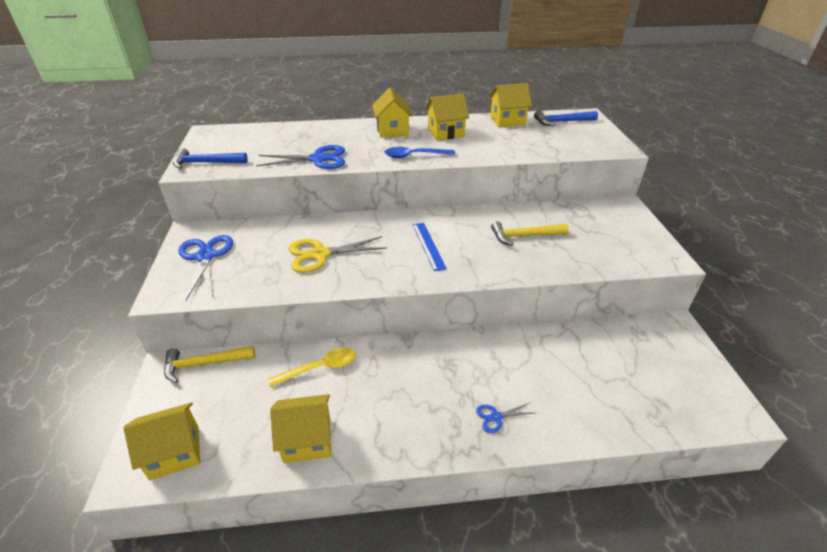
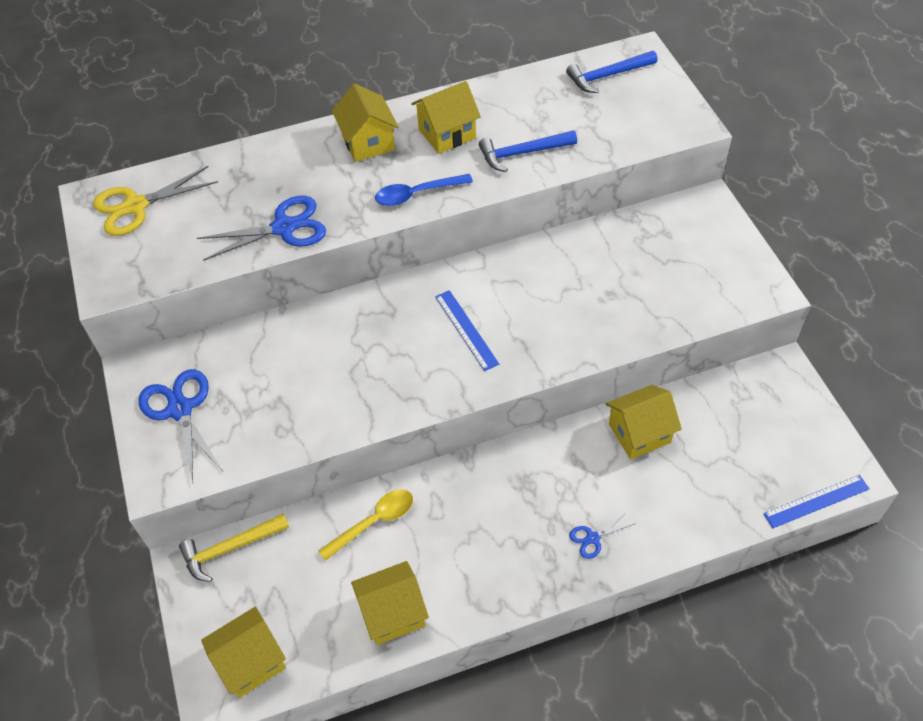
camera: 10 degrees left, 15 degrees up
blue hammer [173,148,248,169] -> blue hammer moved to [479,130,577,172]
yellow scissors [289,236,387,273] -> yellow scissors moved to [93,166,218,236]
yellow house [489,83,532,127] -> yellow house moved to [606,385,682,459]
yellow hammer [491,221,569,246] -> none
none -> blue ruler [763,475,869,528]

